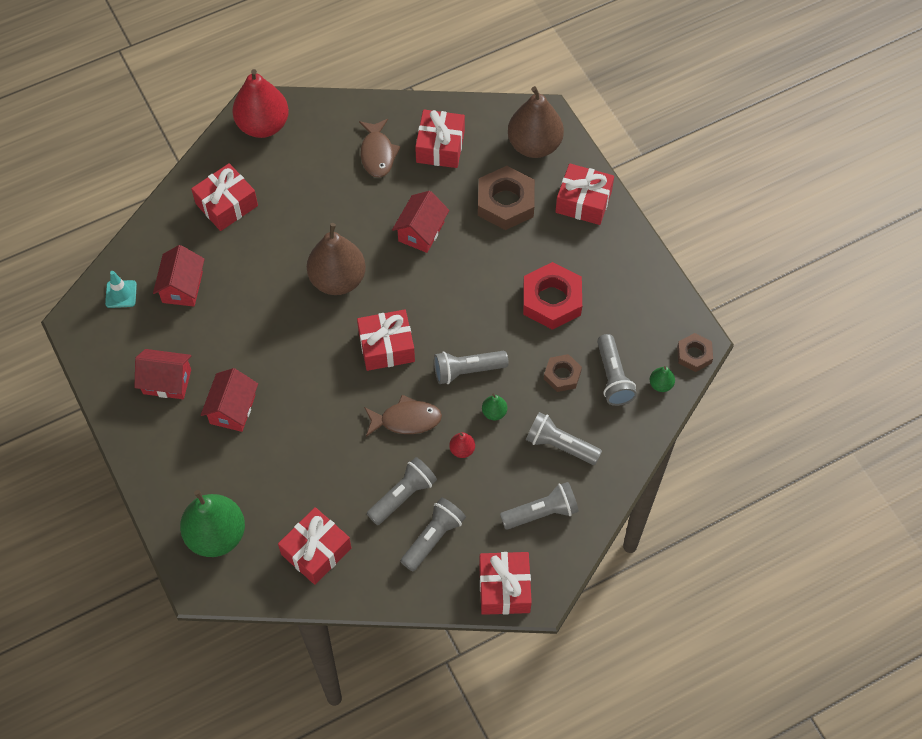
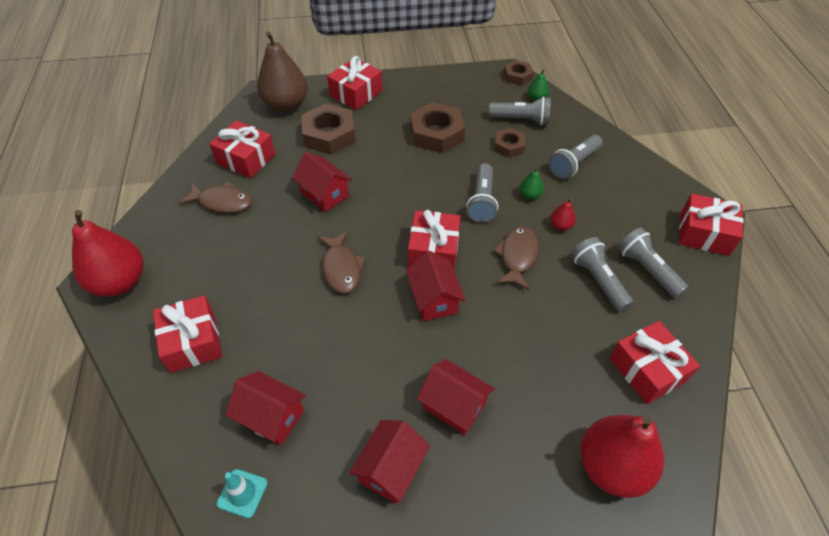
camera: 70 degrees left, 10 degrees down
green pear [180,490,245,557] -> red pear [581,415,664,498]
brown pear [307,223,366,295] -> brown fish [317,231,366,293]
grey flashlight [500,482,579,530] -> none
red nut [523,262,582,330] -> brown nut [410,102,465,153]
none -> red house [406,251,466,321]

